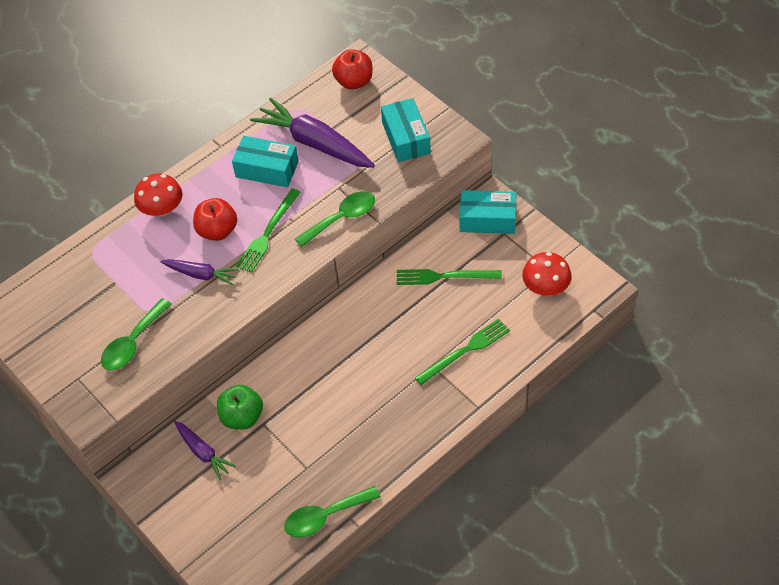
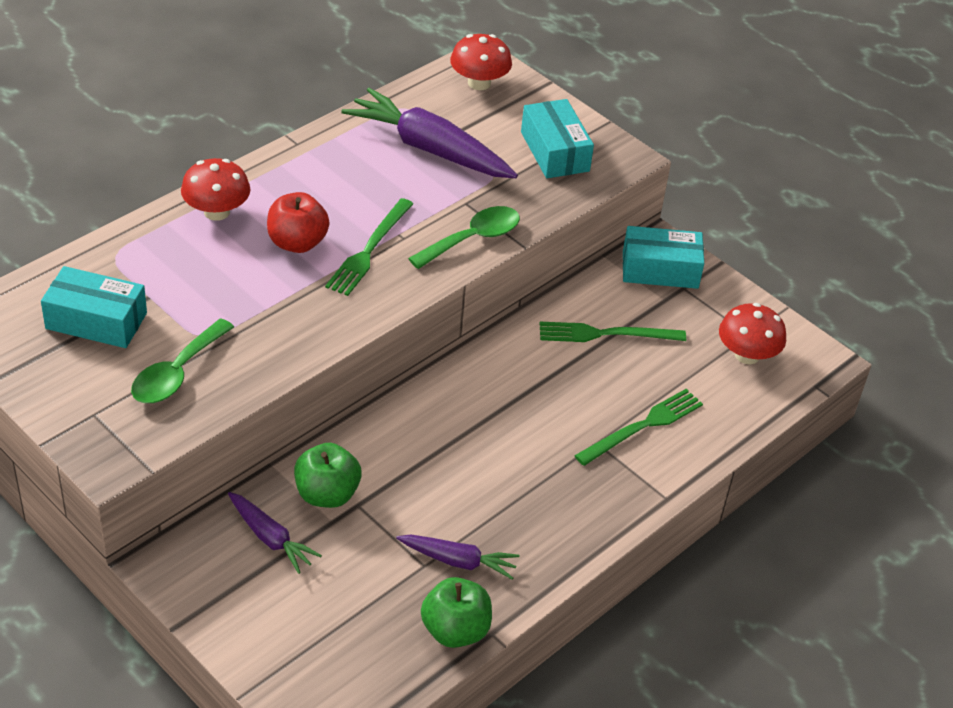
camera: 10 degrees left, 10 degrees down
purple carrot [160,259,239,286] -> purple carrot moved to [396,534,520,580]
turquoise box [232,136,299,187] -> turquoise box moved to [41,266,147,348]
green spoon [284,486,381,538] -> green apple [421,577,492,648]
red apple [332,49,372,90] -> red mushroom [450,34,512,90]

